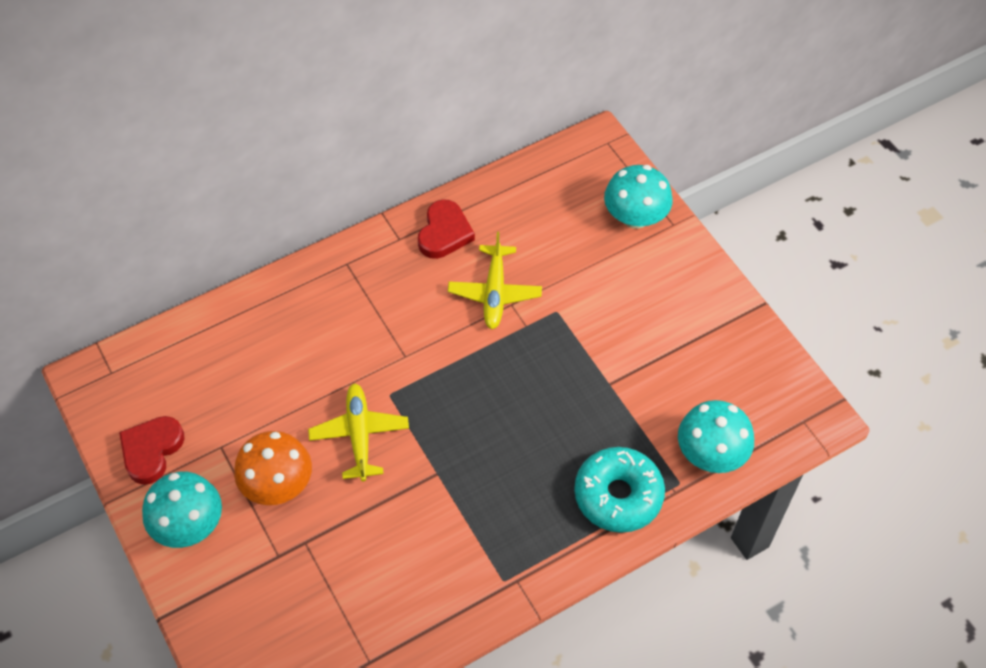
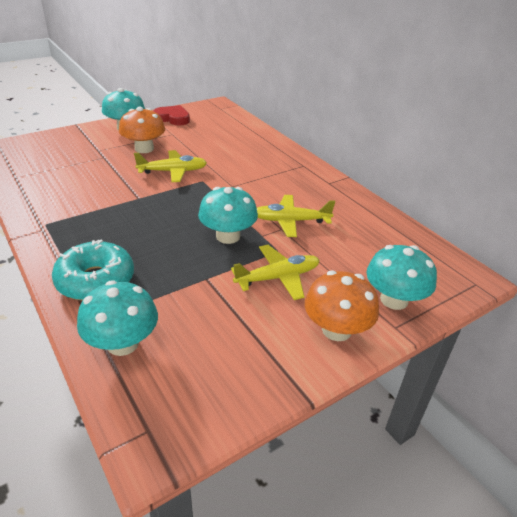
camera: 85 degrees right, 20 degrees down
red heart [418,199,475,259] -> none
none -> turquoise mushroom [198,187,258,244]
none -> yellow plane [231,245,320,300]
none -> orange mushroom [305,270,379,341]

